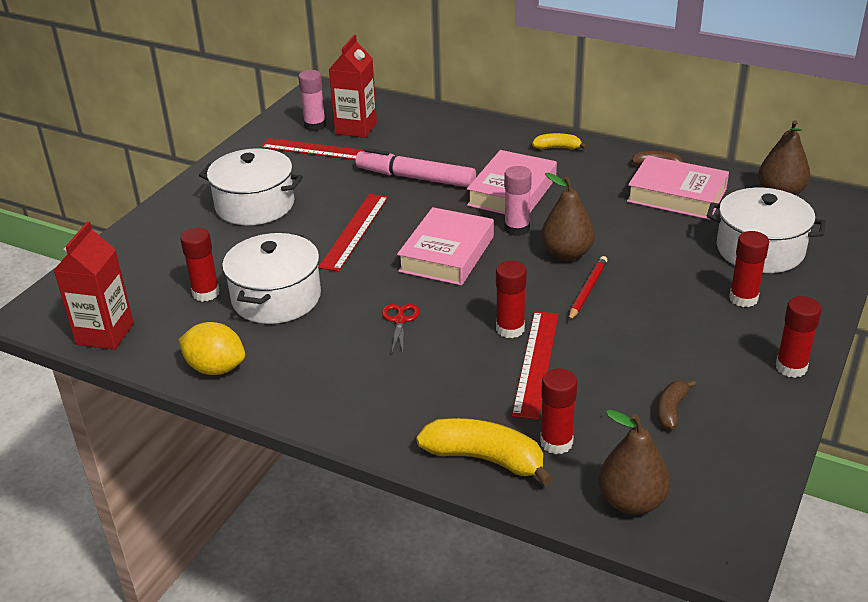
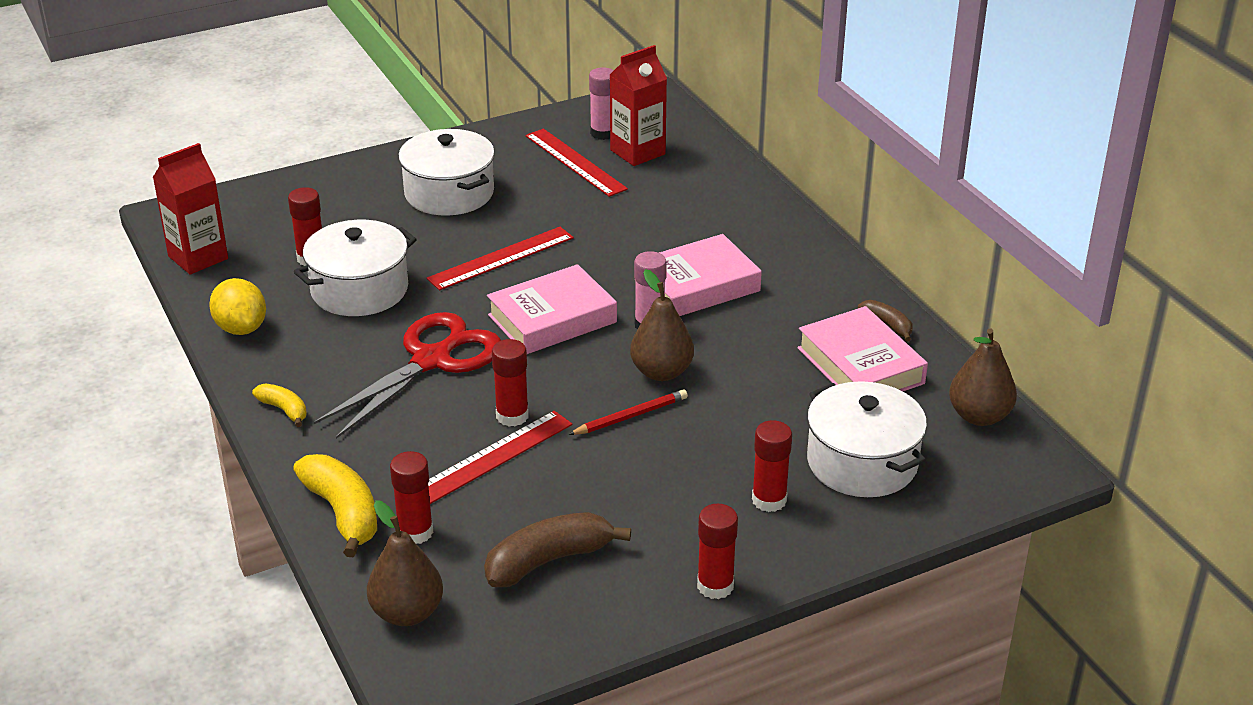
camera: 35 degrees right, 0 degrees up
pink marker [356,148,476,187] -> none
red scissors [382,304,420,353] -> red scissors [314,312,501,439], size x2.45
yellow banana [532,133,587,149] -> yellow banana moved to [252,384,307,427]
brown banana [657,380,696,430] -> brown banana [484,512,631,587], size x1.82

